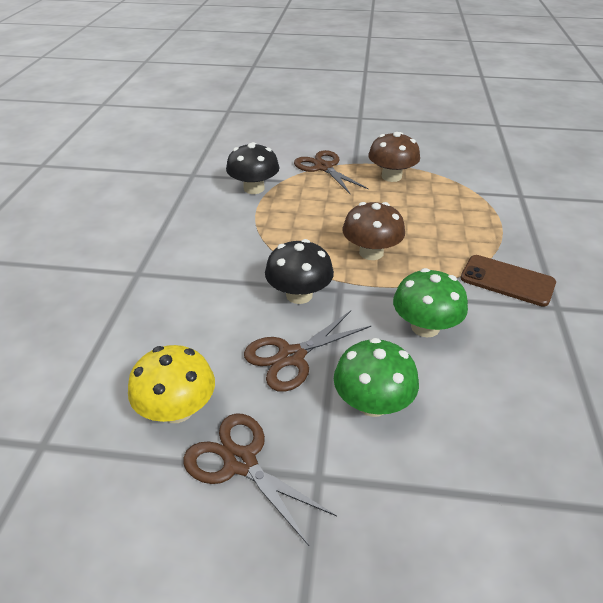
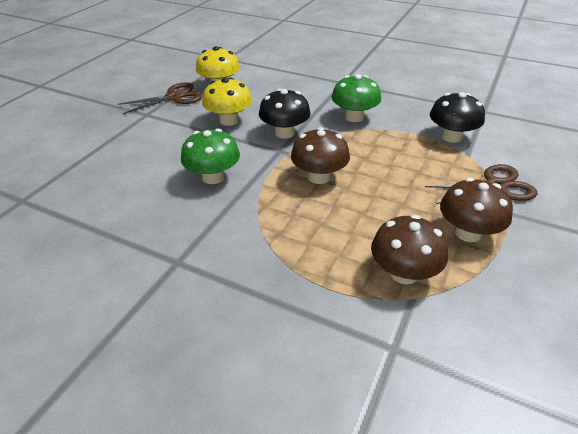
camera: 110 degrees right, 0 degrees up
brown scissors [244,311,371,392] -> yellow mushroom [202,77,252,126]
green mushroom [334,338,419,417] -> green mushroom moved to [332,74,381,122]
brown phone [461,255,556,307] -> none
none -> brown mushroom [371,215,448,285]

